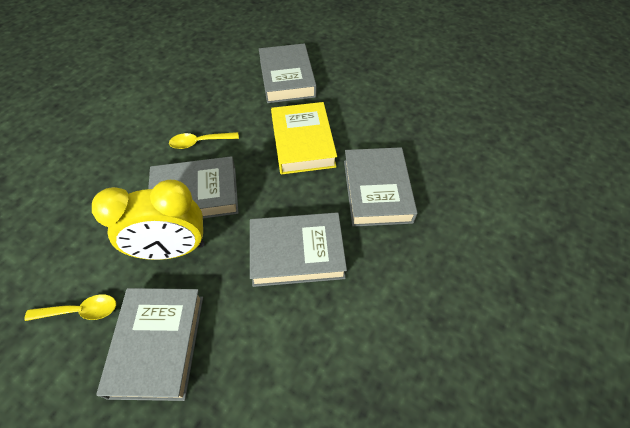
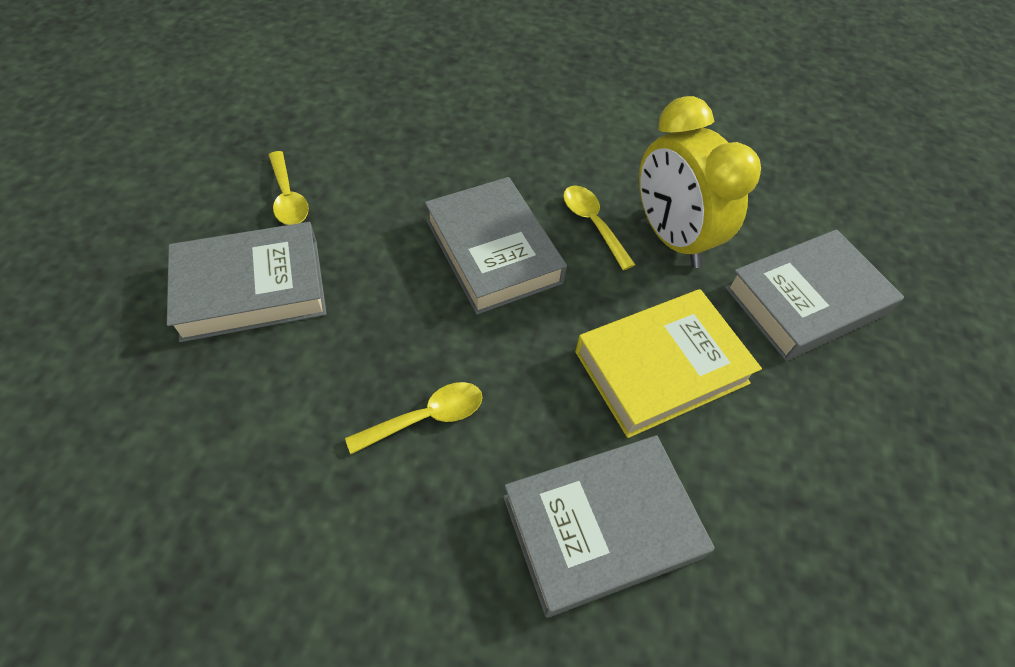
camera: 70 degrees right, 0 degrees up
yellow clock [92,180,205,260] -> yellow clock moved to [639,96,761,268]
grey book [250,212,347,287] -> yellow spoon [345,382,483,454]

